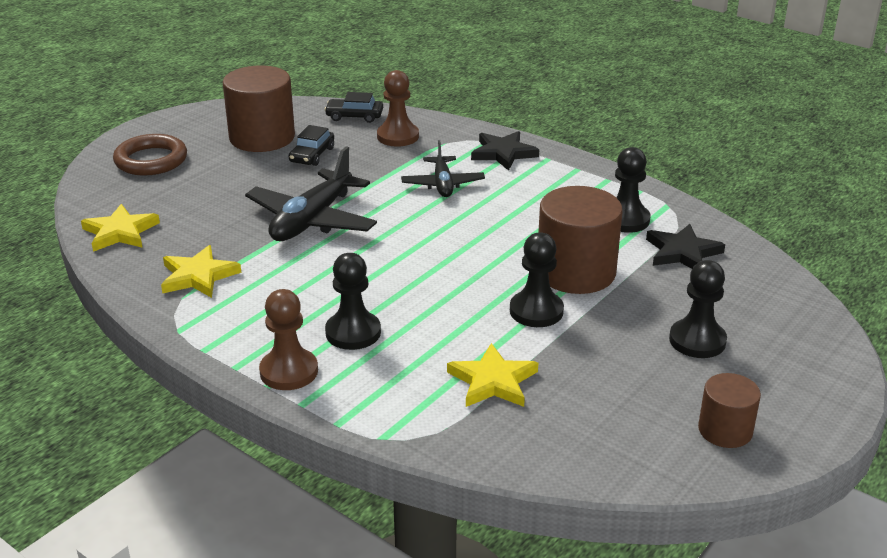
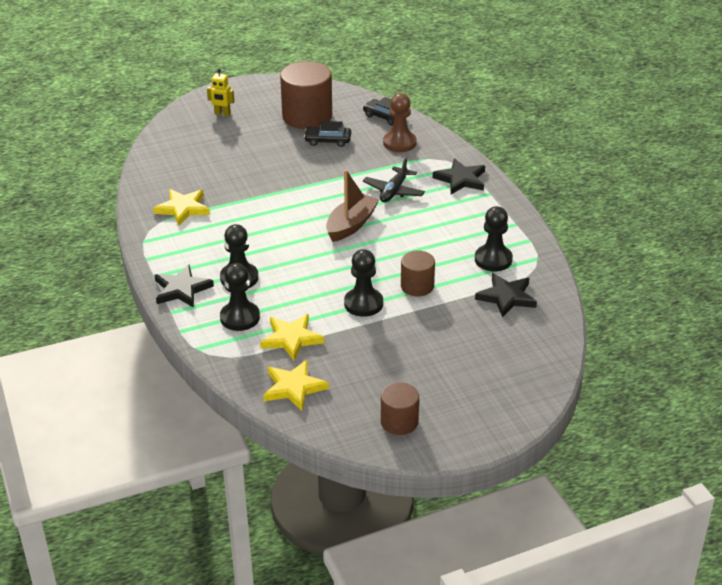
camera: 30 degrees right, 5 degrees up
yellow star [81,204,160,252] -> yellow star moved to [263,360,329,411]
brown ring [113,134,187,176] -> yellow robot [207,69,234,116]
black plane [245,146,377,241] -> none
brown pawn [259,289,318,390] -> black star [155,264,214,308]
black car [289,125,334,166] -> black car turned 45 degrees clockwise [304,121,351,147]
brown cylinder [538,186,622,294] -> brown cylinder [401,251,435,296], size x0.56
black pawn [669,260,727,358] -> black pawn moved to [220,263,260,331]
none -> brown boat [326,169,379,242]

